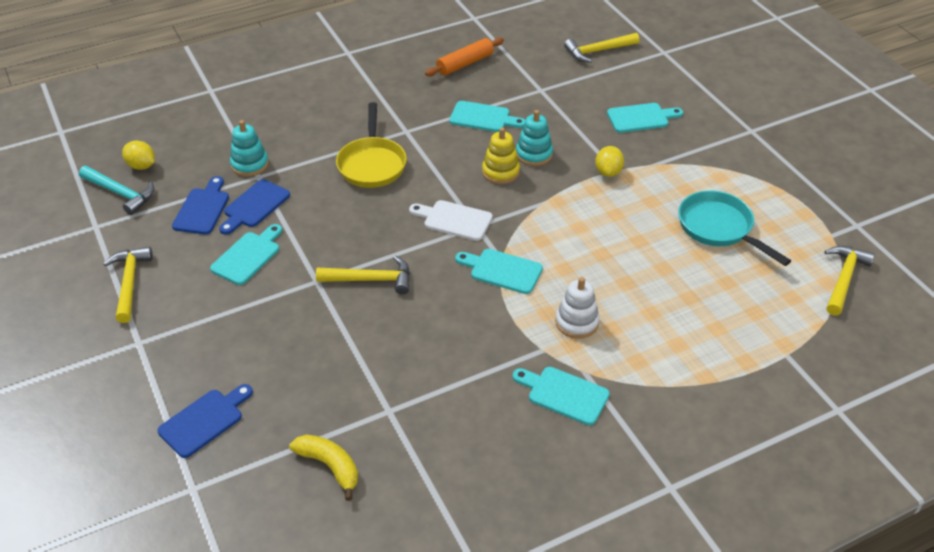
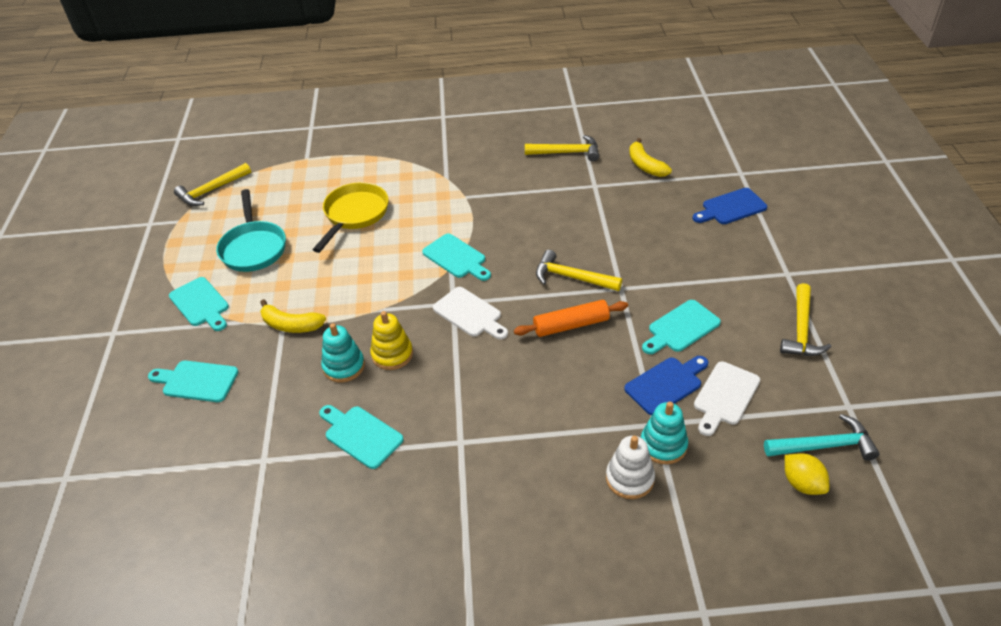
camera: 155 degrees left, 0 degrees up
turquoise hammer [79,166,154,215] -> turquoise hammer turned 120 degrees clockwise [764,414,880,461]
blue cutting board [172,176,229,235] -> white cutting board [694,361,760,436]
yellow pan [336,102,407,188] -> yellow pan moved to [313,182,388,253]
orange rolling pin [425,37,504,76] -> orange rolling pin moved to [514,300,628,337]
turquoise cutting board [512,367,610,425] -> turquoise cutting board moved to [169,277,229,331]
white stacking toy [555,277,600,339] -> white stacking toy moved to [606,436,655,499]
yellow hammer [564,33,639,63] -> yellow hammer moved to [525,135,599,162]
yellow lemon [595,146,624,177] -> yellow banana [260,299,326,333]

